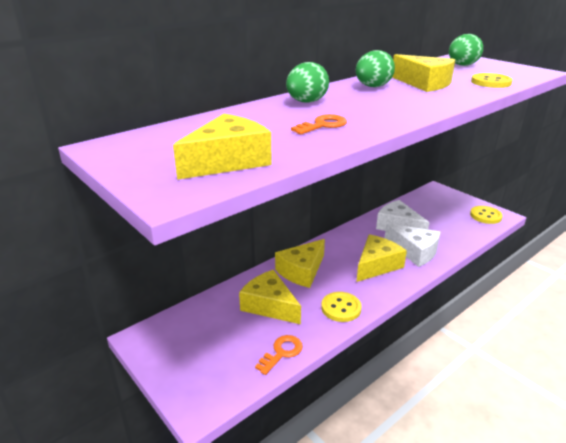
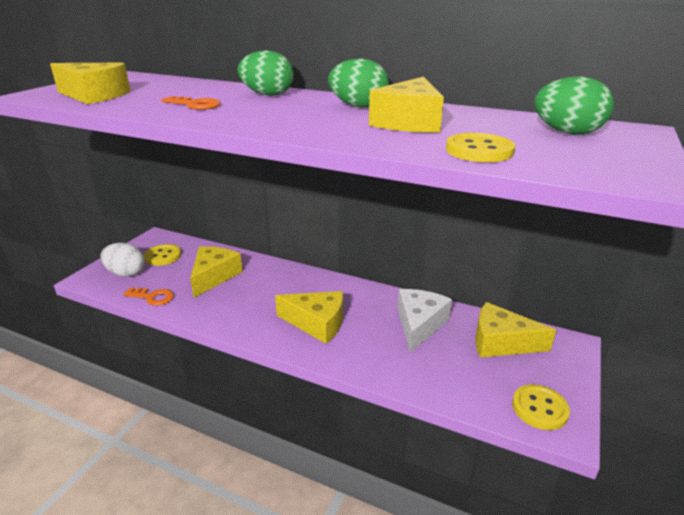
camera: 65 degrees right, 0 degrees up
yellow cheese [275,239,325,288] -> yellow cheese moved to [475,302,556,358]
yellow button [321,292,362,322] -> yellow button moved to [144,244,181,266]
white cheese [385,224,440,267] -> none
none -> white egg [101,243,145,277]

